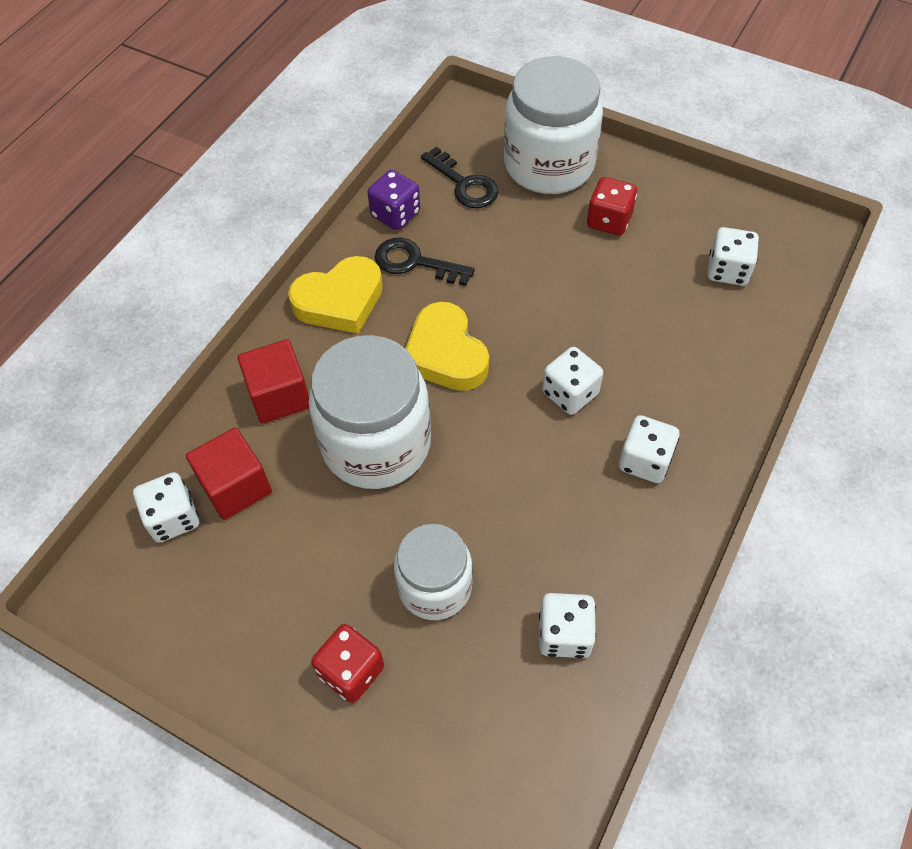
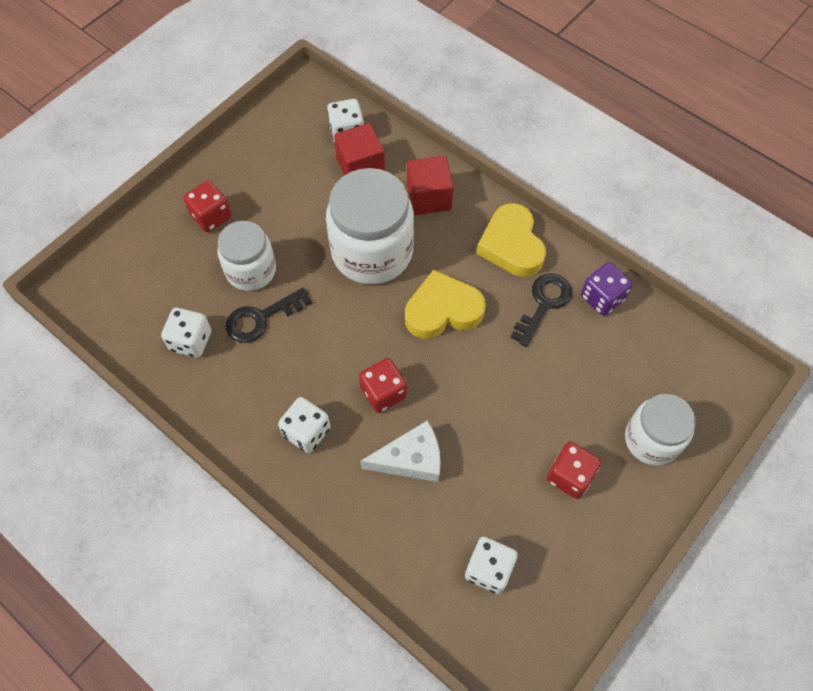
camera: 100 degrees right, 5 degrees up
black key [421,147,499,208] -> black key moved to [226,287,312,343]
white jar [504,56,603,194] -> white jar [625,394,696,465], size x0.62
white dice [542,347,603,415] -> red dice [359,358,407,413]
none -> white cheese [360,420,441,482]

